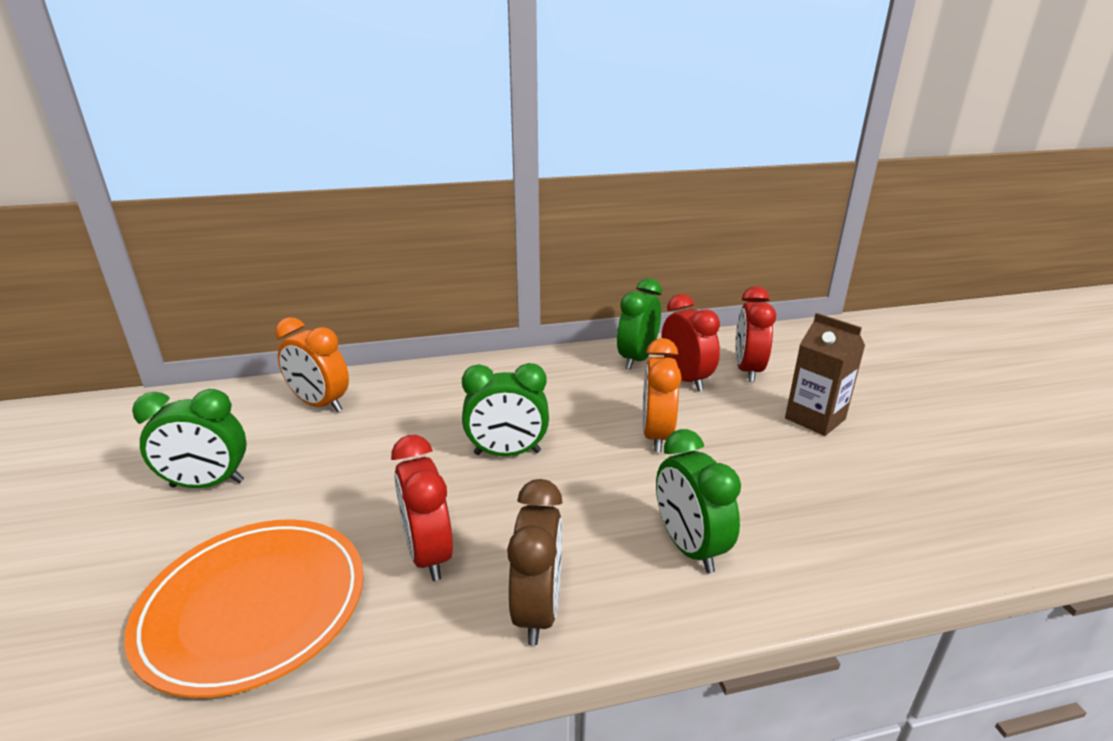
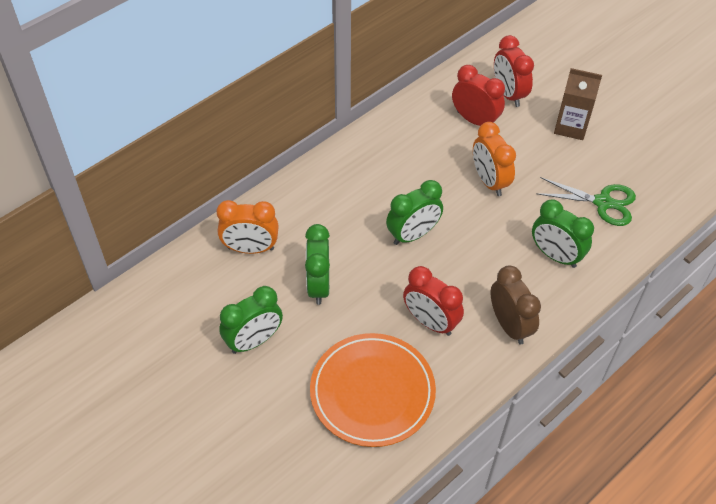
camera: 30 degrees left, 25 degrees up
green clock [617,278,662,370] -> green clock moved to [305,224,330,305]
none -> green scissors [536,177,636,226]

